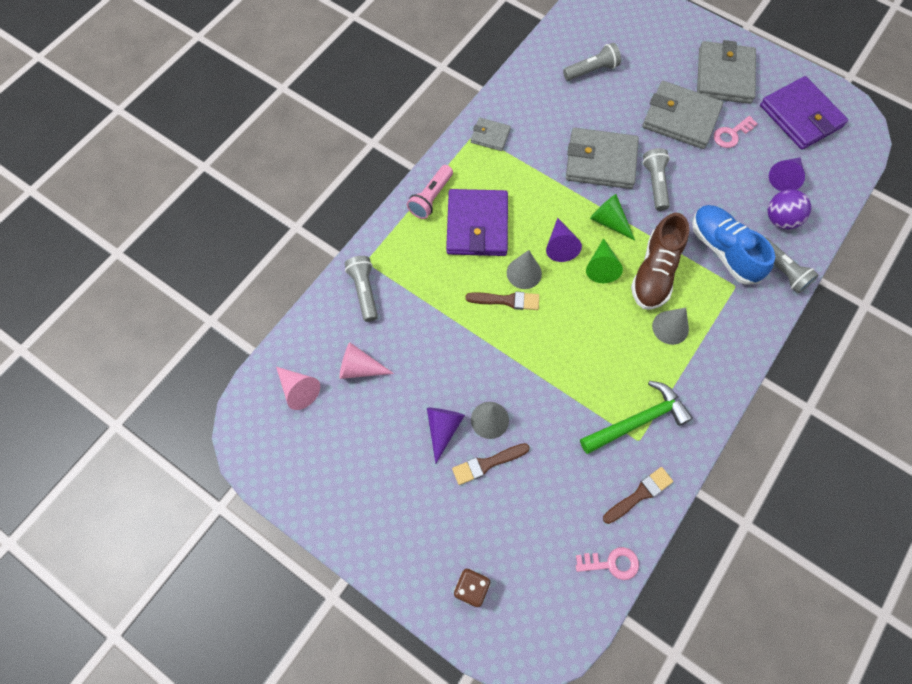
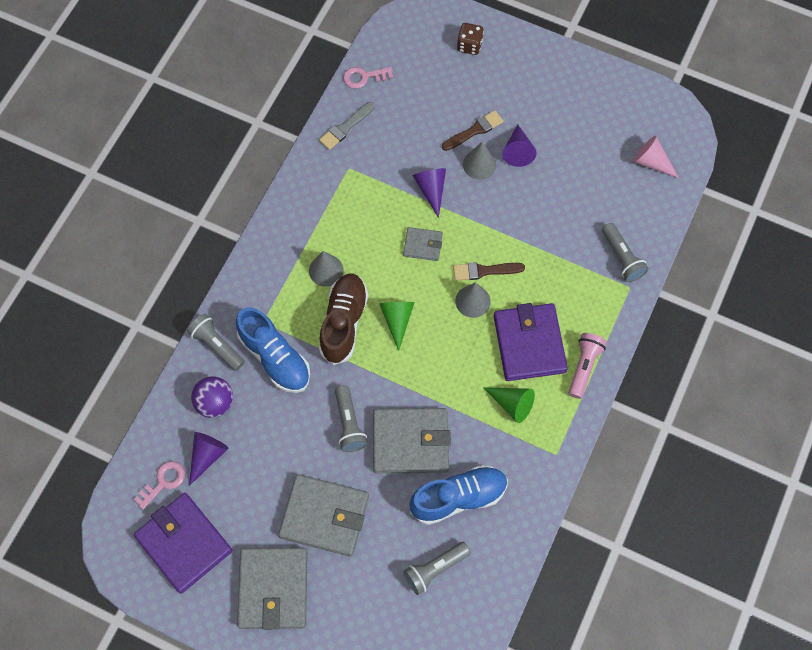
camera: 170 degrees right, 0 degrees up
pink cone [339,342,394,379] -> none
grey wallet [471,118,511,151] -> grey wallet moved to [403,227,443,261]
purple cone [546,218,582,262] -> purple cone moved to [413,168,446,218]
green hammer [580,381,693,454] -> none
green cone [590,194,635,240] -> green cone moved to [483,387,535,423]
brown brush [603,467,673,524] -> grey brush [319,102,374,150]
pink key [714,116,758,148] -> pink key moved to [134,461,185,510]
none -> blue shoe [409,465,508,525]

